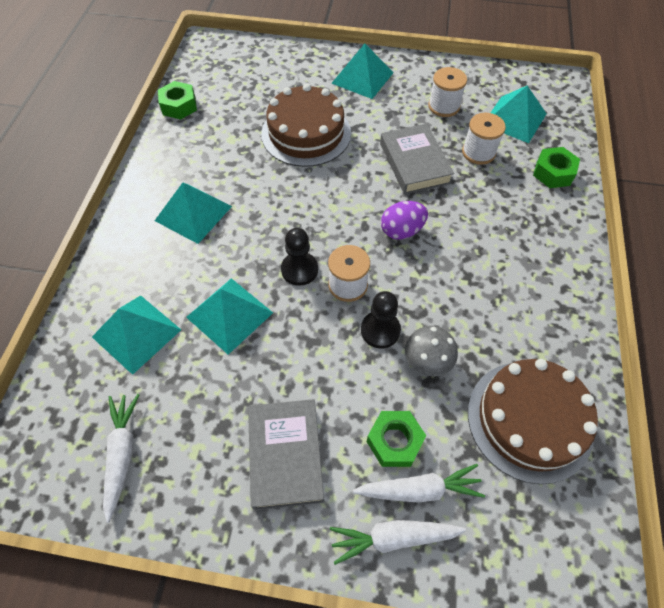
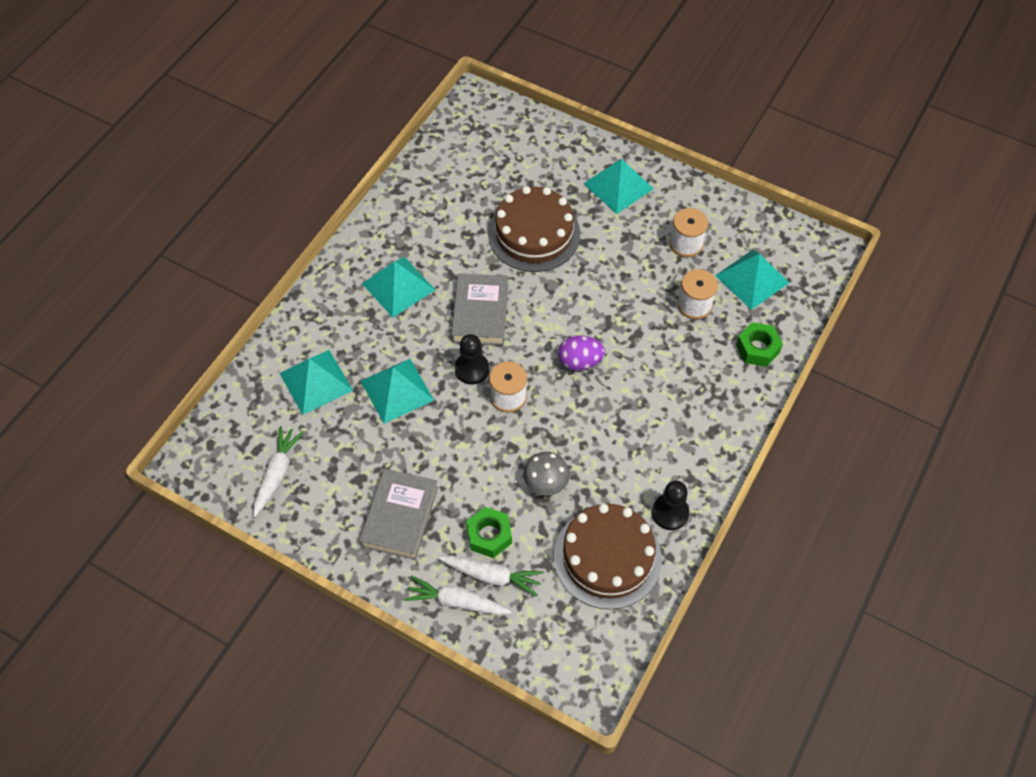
camera: 20 degrees right, 0 degrees up
green nut [158,81,197,120] -> none
black pawn [361,291,401,348] -> black pawn moved to [652,481,689,530]
grey book [380,124,454,194] -> grey book moved to [451,273,508,346]

